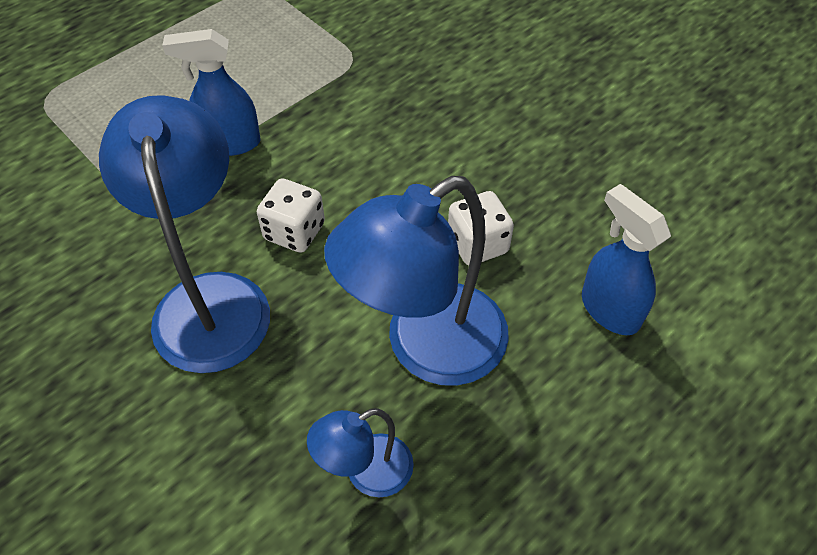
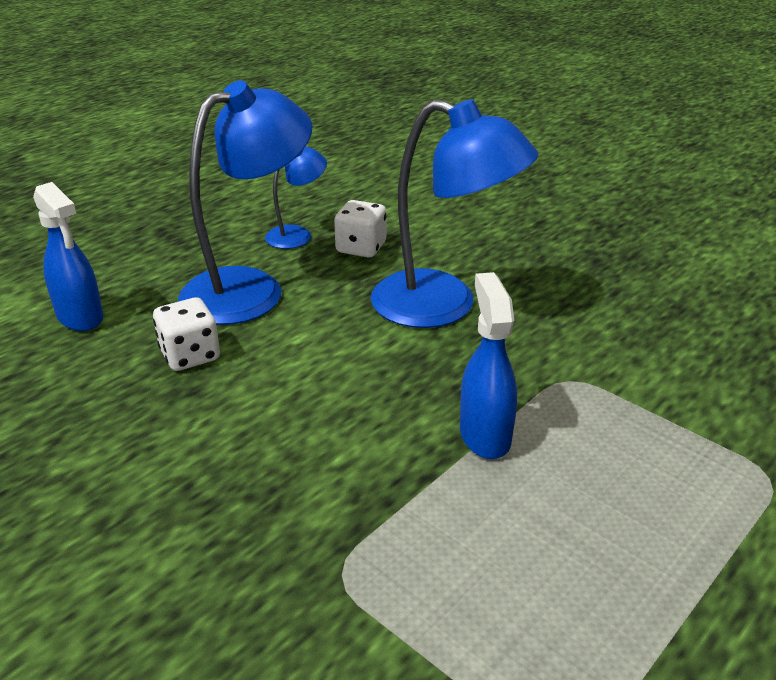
camera: 175 degrees right, 20 degrees down
blue lamp [99,95,270,373] -> blue lamp turned 45 degrees counterclockwise [371,99,538,328]
blue spray bottle [162,29,261,156] -> blue spray bottle turned 90 degrees counterclockwise [460,272,517,459]
white dice [257,178,325,253] -> white dice moved to [334,200,387,258]

